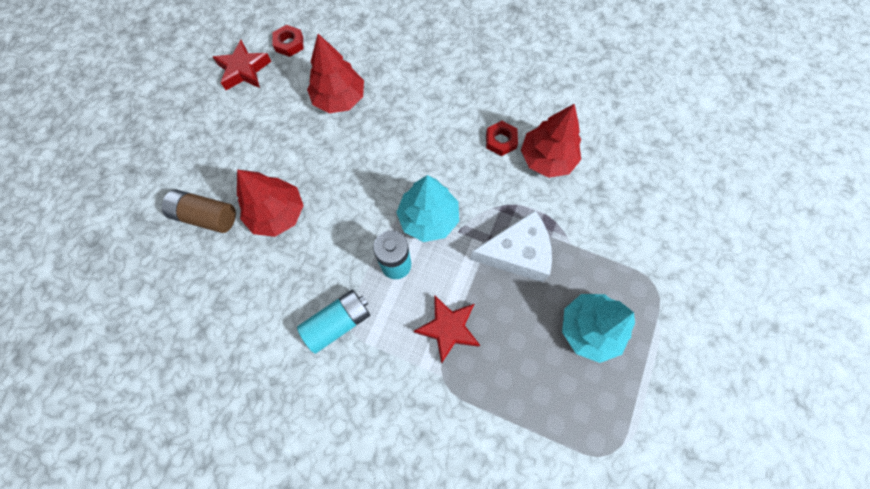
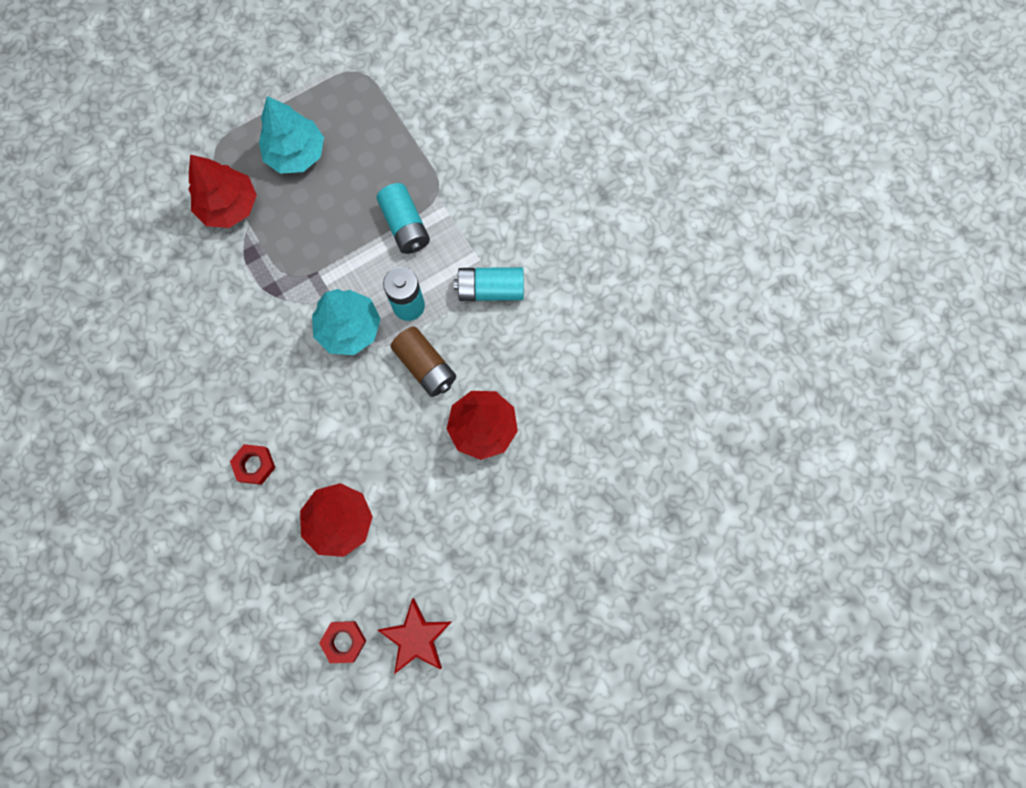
camera: 145 degrees left, 5 degrees up
brown battery [162,189,236,233] -> brown battery moved to [390,326,456,397]
red star [414,295,480,364] -> turquoise battery [377,183,430,254]
white cheese [470,210,552,282] -> none
red nut [486,121,518,156] -> red nut moved to [230,444,275,485]
red tree [521,104,581,178] -> red tree moved to [188,155,257,228]

